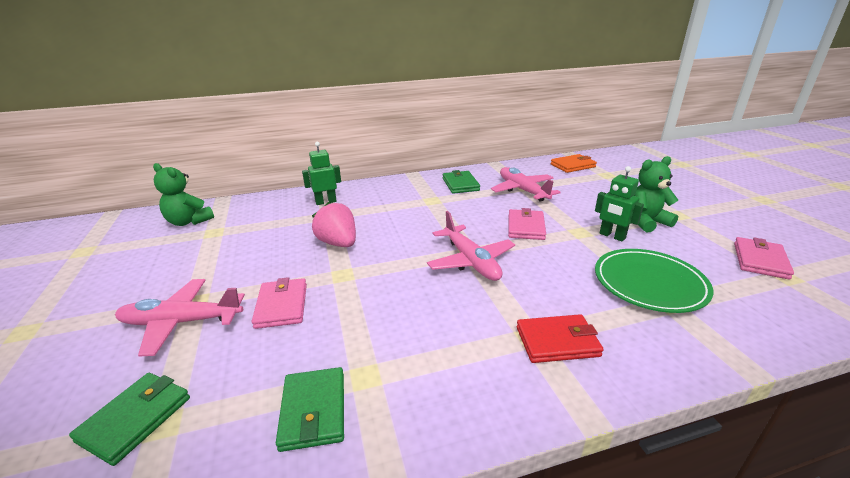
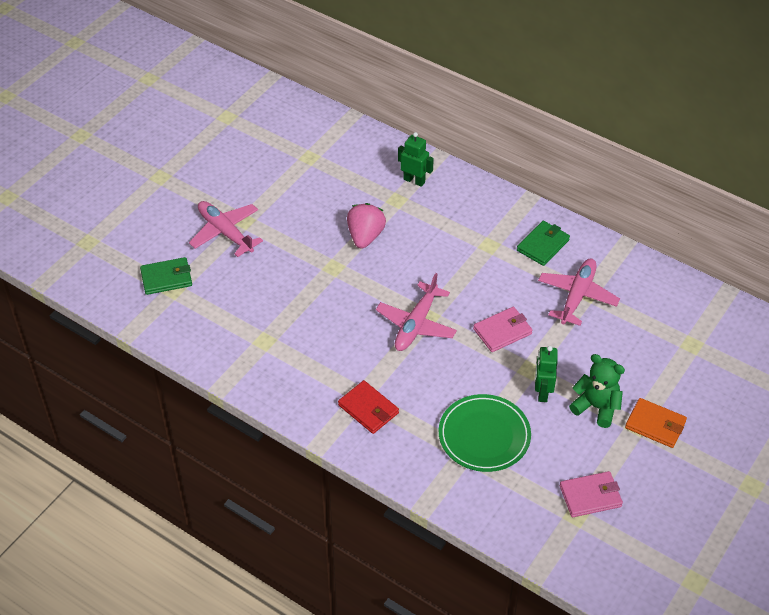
camera: 50 degrees right, 20 degrees up
green teddy bear [153,163,214,226] -> none
pink wallet [252,277,307,329] -> none
green wallet [276,367,344,452] -> none
orange wallet [551,154,597,173] -> orange wallet moved to [625,398,687,448]

